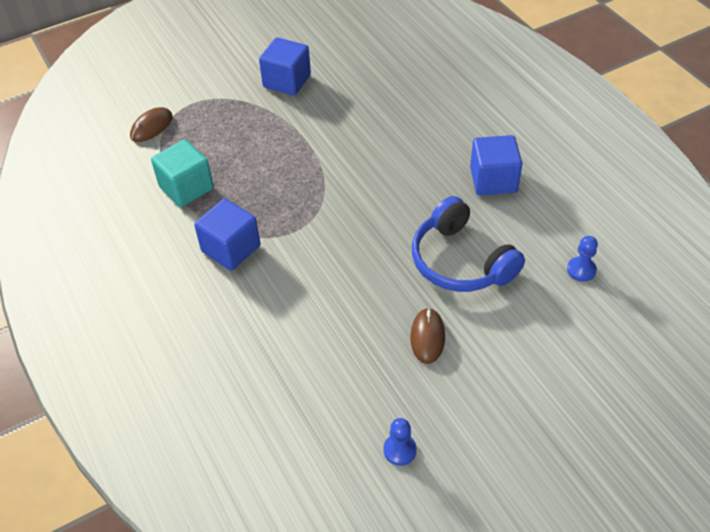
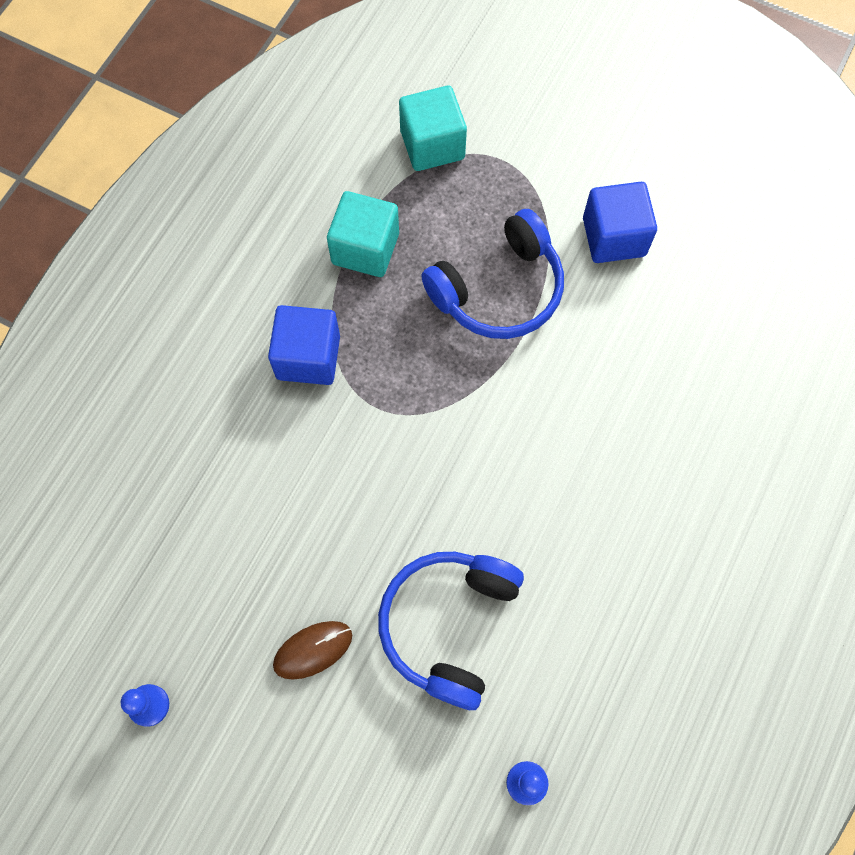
camera: 55 degrees right, 20 degrees up
brown mouse [130,107,173,142] -> turquoise cube [399,86,467,171]
blue cube [470,135,522,195] -> none
none -> blue headphones [421,209,564,339]

